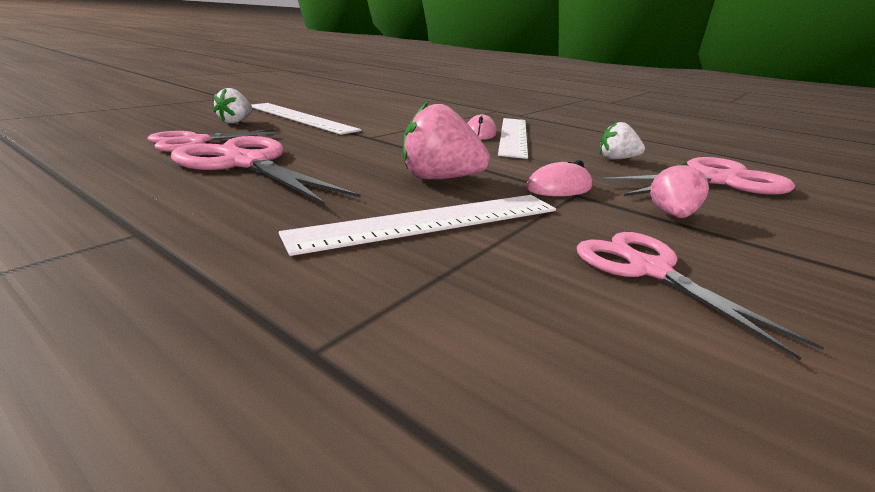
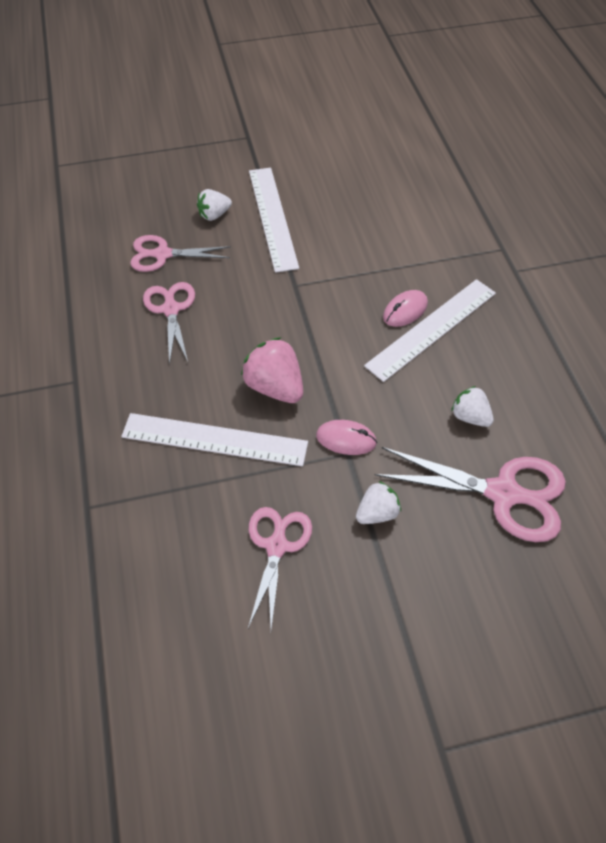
camera: 40 degrees right, 30 degrees up
pink scissors [171,136,360,205] -> pink scissors [143,282,195,365], size x0.66
pink strawberry [650,163,709,218] -> white strawberry [356,481,401,524]

